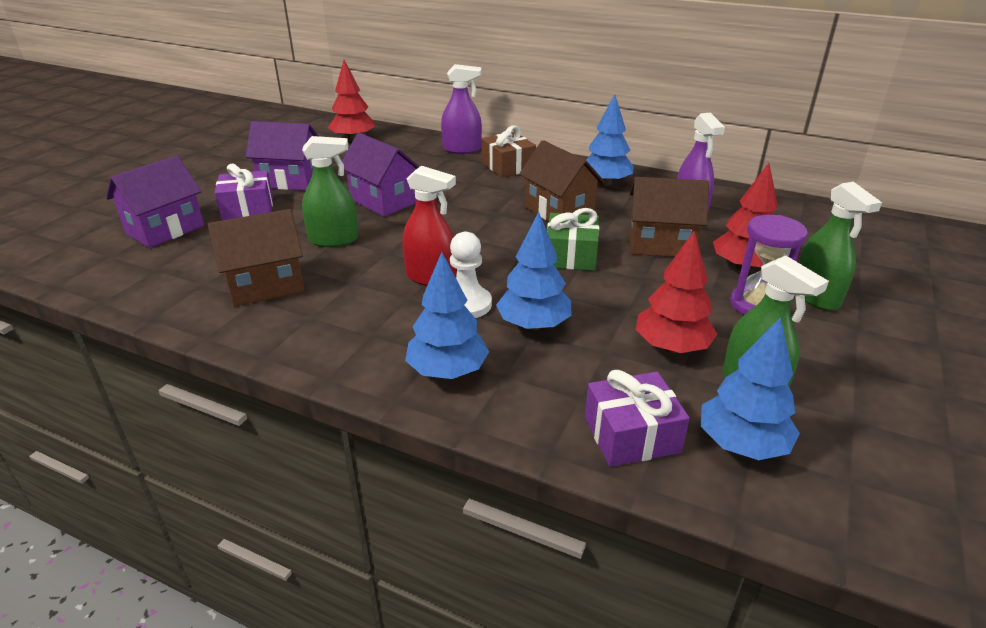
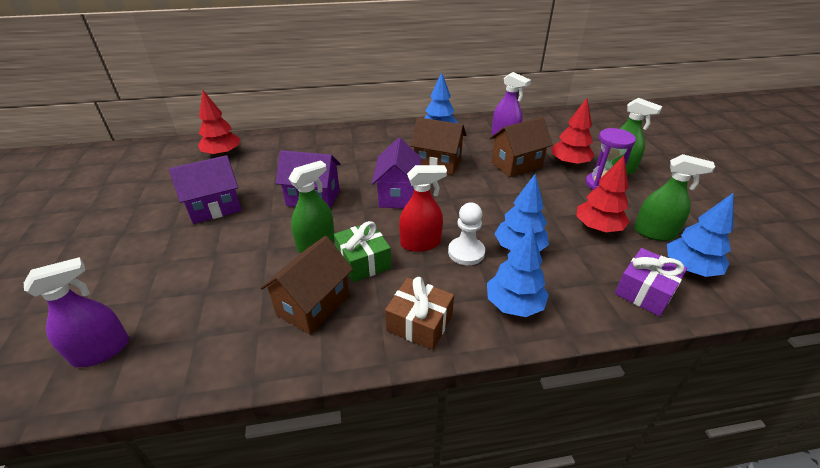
camera: 35 degrees left, 5 degrees up
purple house [106,156,204,248] -> purple house moved to [372,138,422,209]
purple gift [215,164,273,220] -> none
purple spray bottle [441,64,482,154] -> purple spray bottle moved to [24,257,129,367]
brown gift [482,126,536,178] -> brown gift moved to [385,277,454,350]
green gift [547,208,599,271] -> green gift moved to [334,221,391,282]

